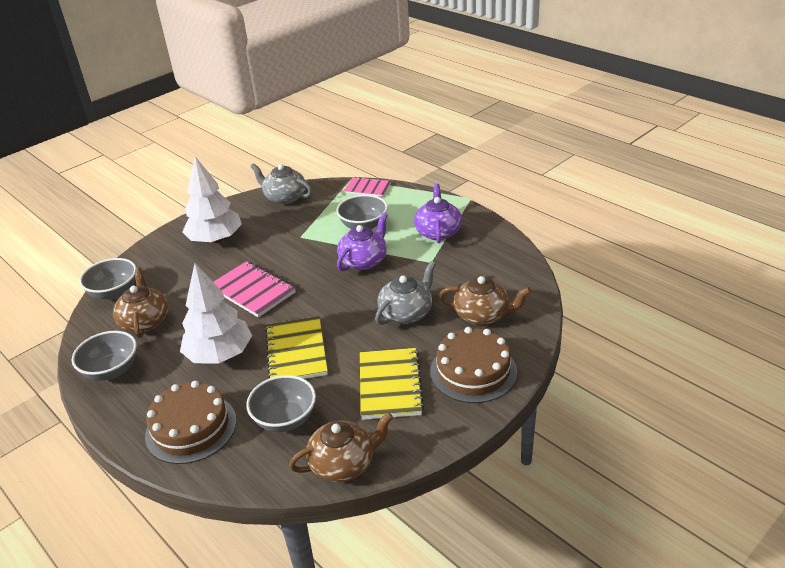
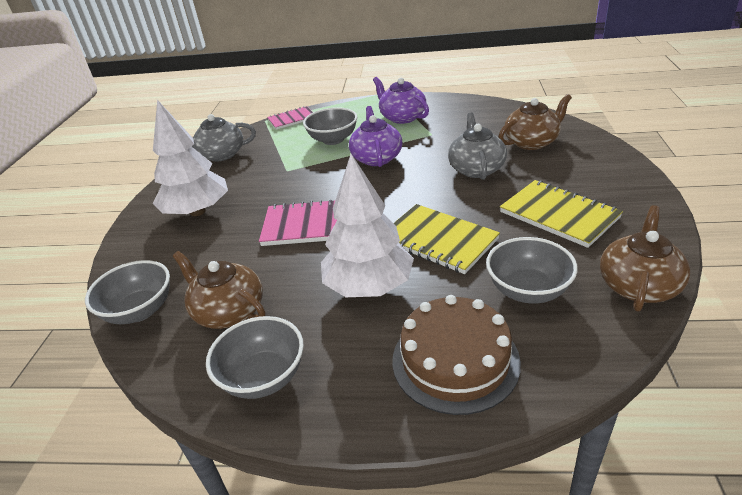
camera: 40 degrees left, 0 degrees up
brown cake [430,327,517,403] -> none

